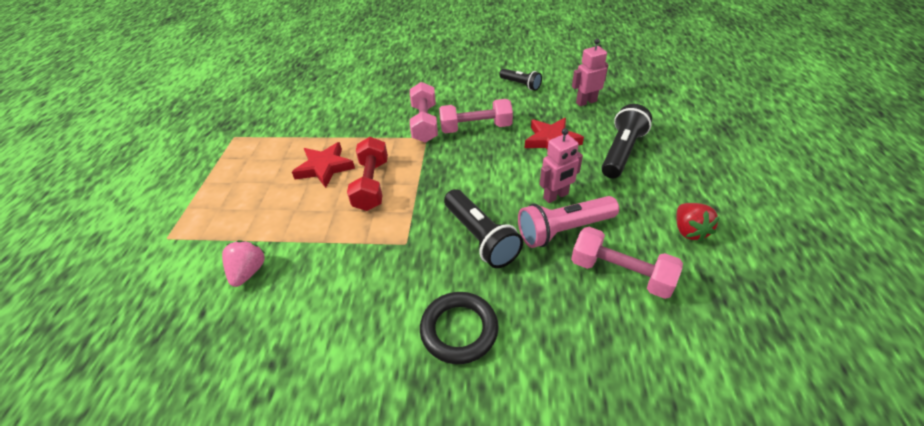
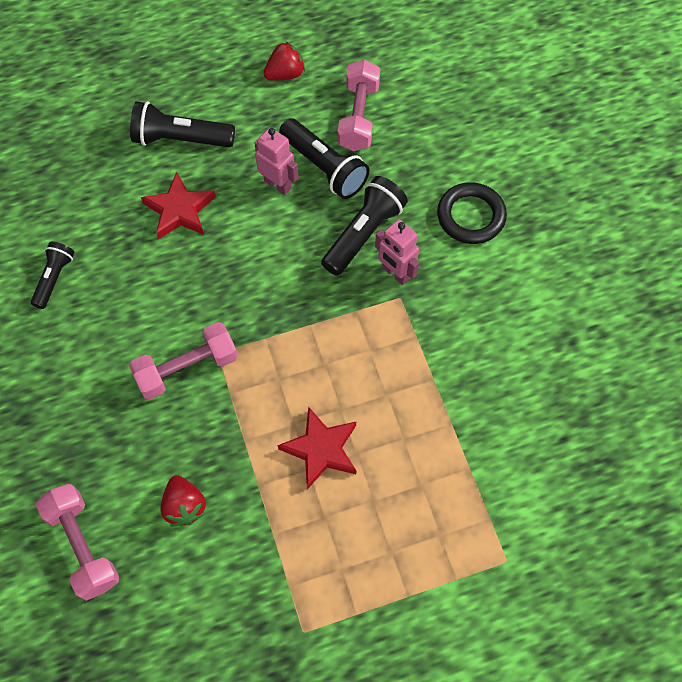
camera: 115 degrees left, 20 degrees up
pink strawberry [222,240,265,287] -> none
red dumbbell [347,137,388,211] -> none
pink dumbbell [439,99,513,133] -> pink dumbbell moved to [36,484,119,601]
pink flashlight [518,196,619,248] -> black flashlight [279,118,369,199]
pink robot [572,39,609,106] -> pink robot moved to [375,219,419,285]
none -> red strawberry [160,475,206,527]

